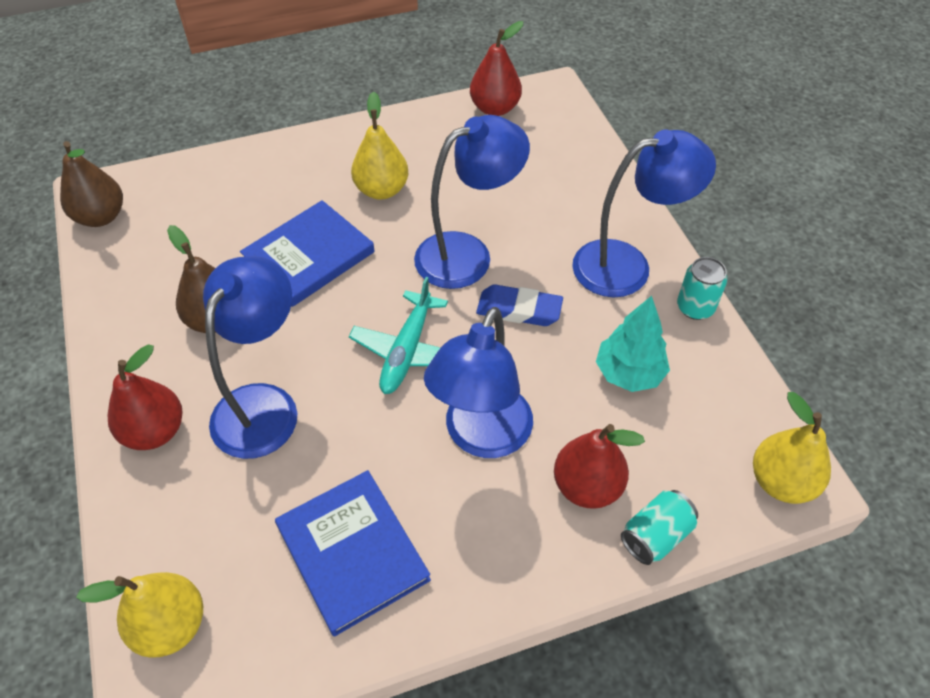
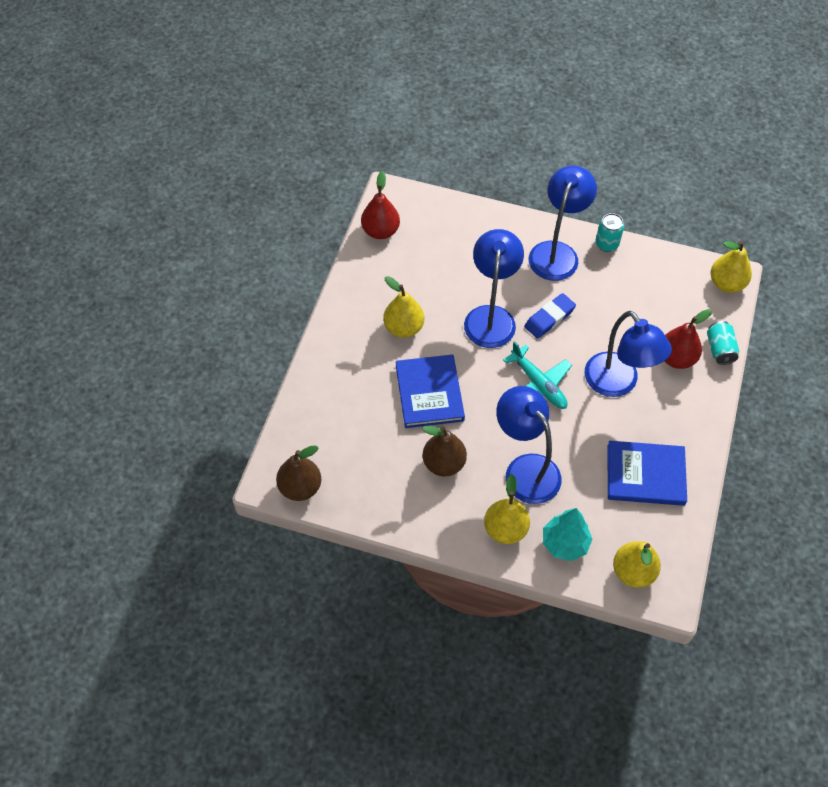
camera: 55 degrees left, 5 degrees up
red pear [108,344,183,450] -> yellow pear [484,474,530,544]
turquoise tree [596,296,670,392] -> turquoise tree moved to [543,508,592,561]

